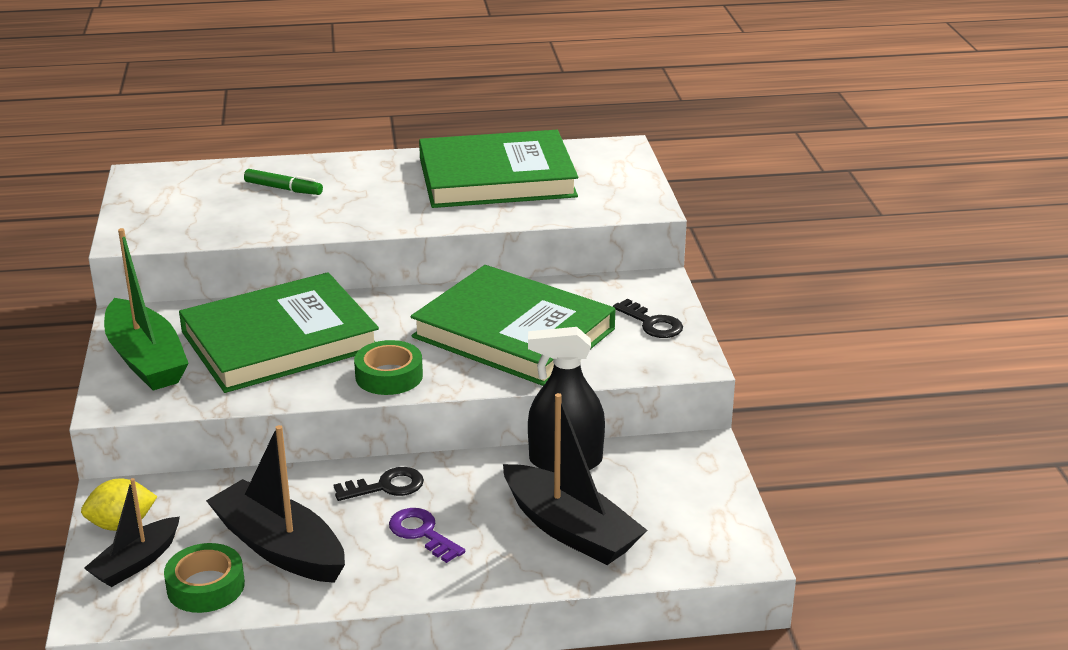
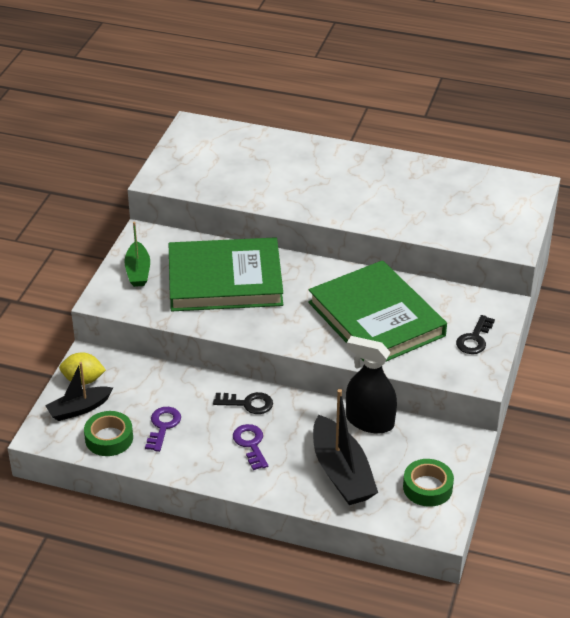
camera: 25 degrees right, 10 degrees up
green boat [104,228,189,390] -> green boat [124,222,150,287], size x0.61
black boat [206,425,345,583] -> purple key [145,407,181,452]
green marker [244,169,323,195] -> none
green tape [354,340,423,395] -> green tape moved to [403,459,454,507]
green book [419,130,578,208] -> none
black key [613,299,683,338] -> black key turned 45 degrees clockwise [456,315,495,354]

